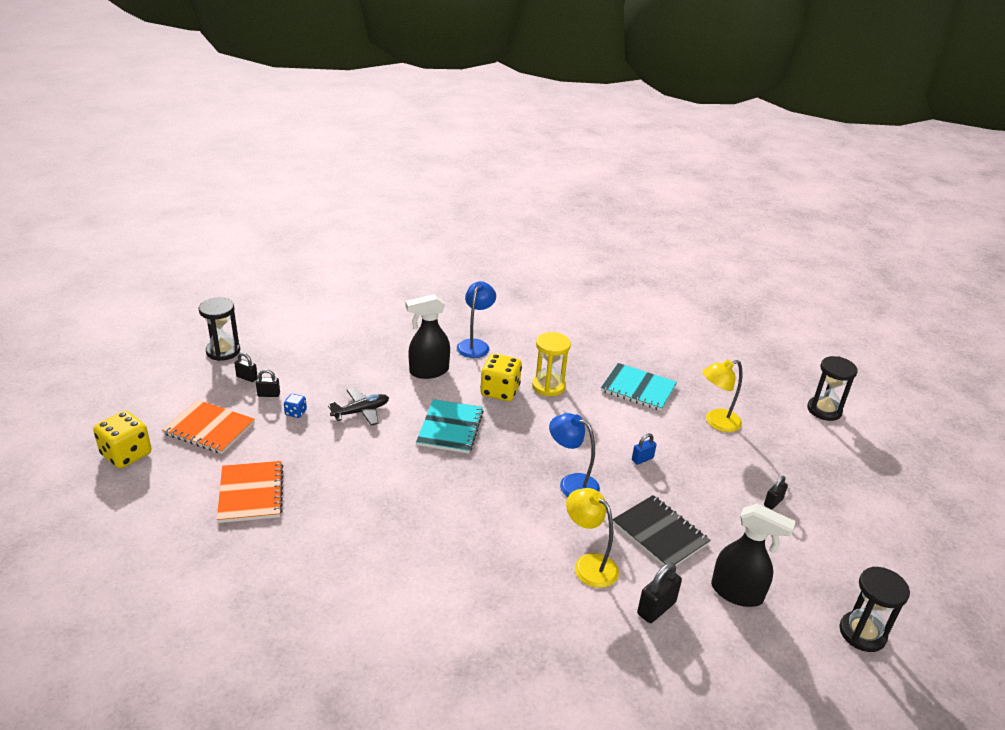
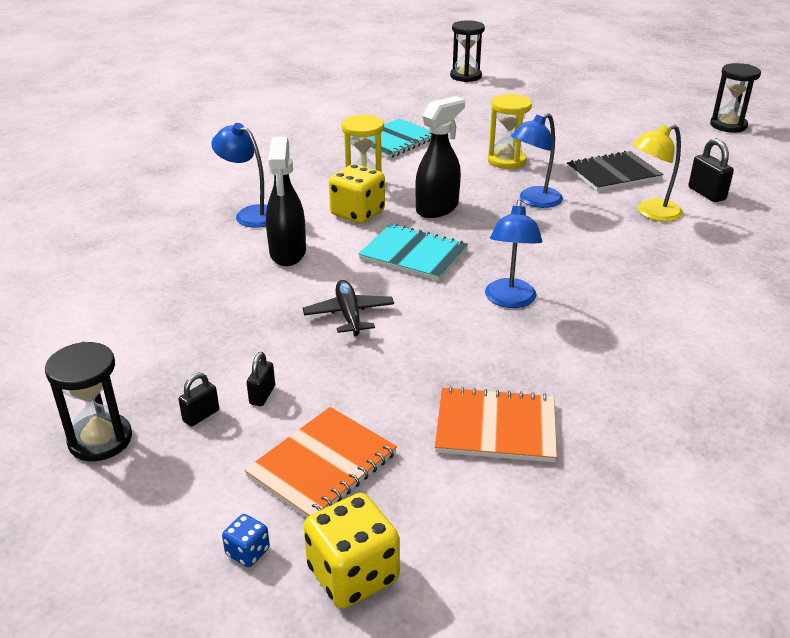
camera: 70 degrees left, 0 degrees up
blue dice [284,394,307,418] -> blue dice moved to [222,514,270,567]
blue padlock [632,433,657,465] -> yellow hourglass [488,94,532,169]
yellow lamp [703,360,743,432] -> none
black spray bottle [711,504,796,607] -> black spray bottle moved to [415,96,465,218]
black padlock [764,476,788,510] -> none
none -> blue lamp [485,199,542,308]

